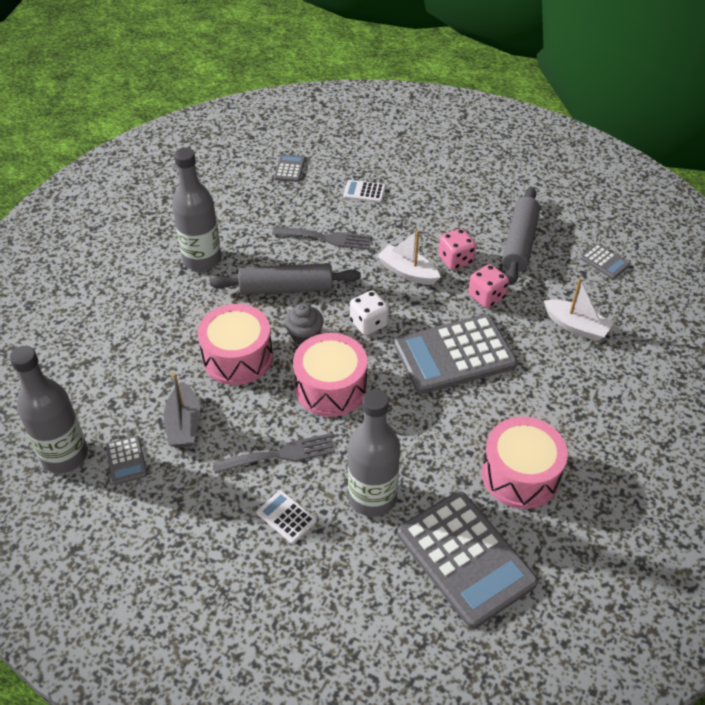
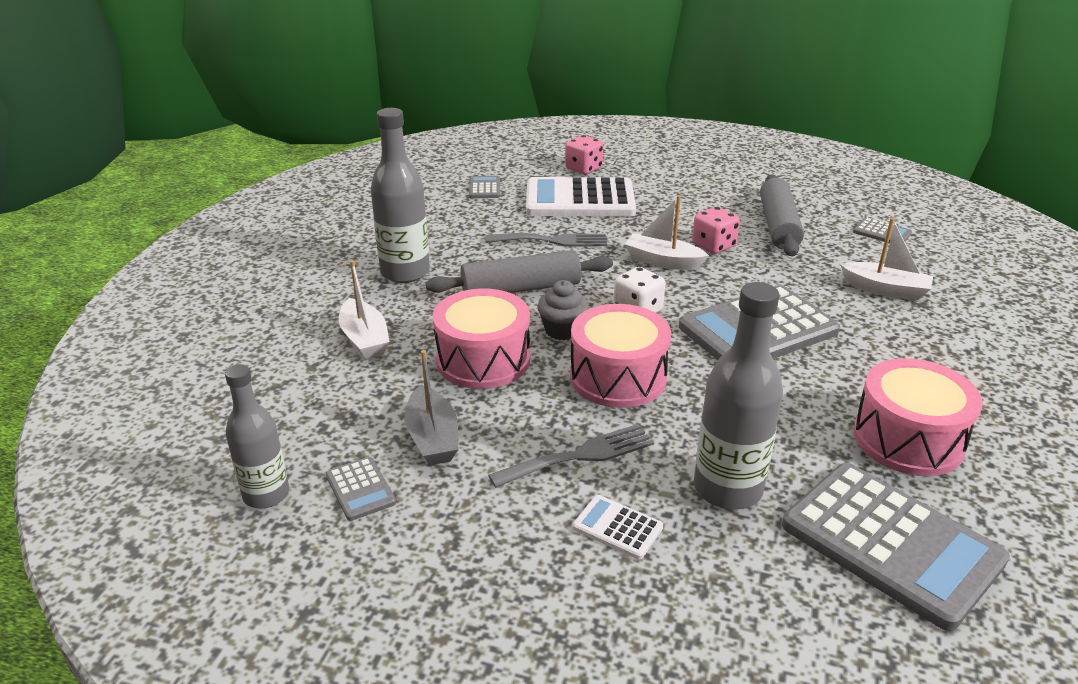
camera: 10 degrees left, 15 degrees down
grey bottle [10,346,88,473] -> grey bottle [225,364,289,508], size x0.66
white calculator [343,180,386,203] -> white calculator [526,177,636,217], size x2.32
pink dice [468,264,509,308] -> pink dice moved to [565,135,603,174]
none -> white boat [339,260,390,359]

